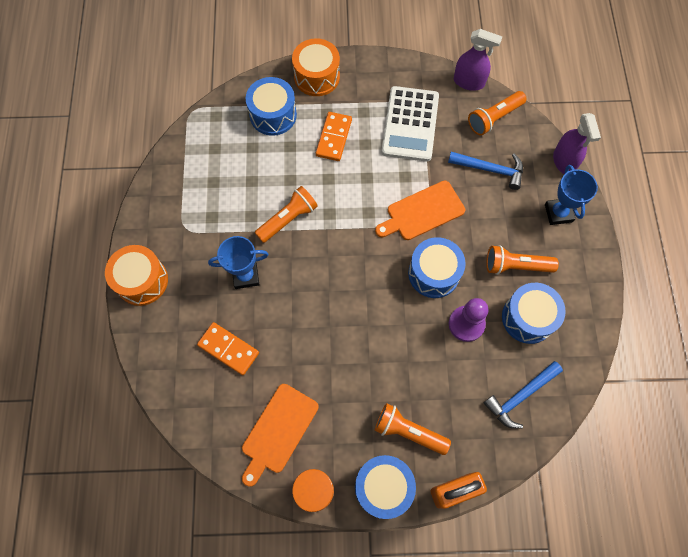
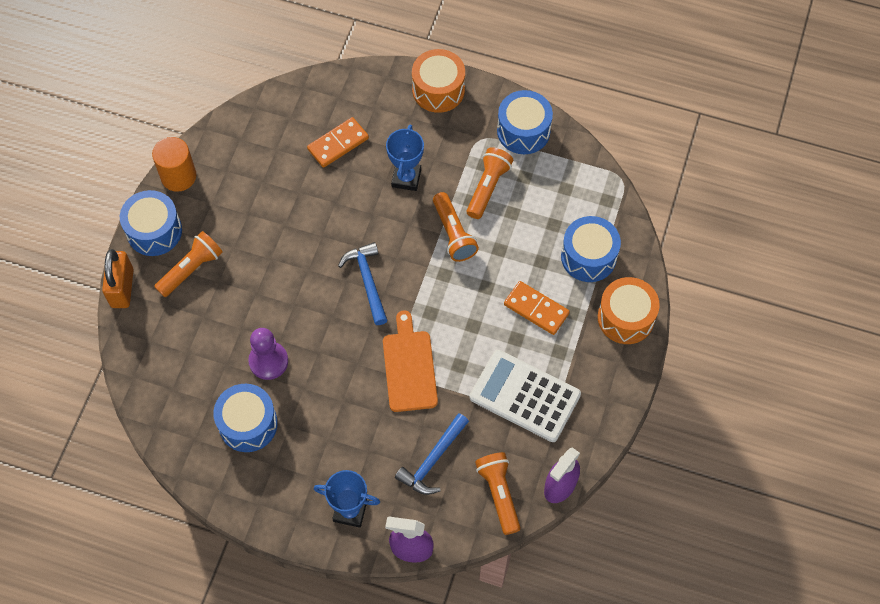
camera: 110 degrees right, 5 degrees down
orange cutting board [242,384,319,487] -> none
blue drum [408,237,466,298] -> blue drum moved to [497,90,553,154]
blue hammer [484,361,563,429] -> blue hammer moved to [338,242,388,325]
orange flashlight [486,245,559,275] -> orange flashlight moved to [467,147,513,219]

